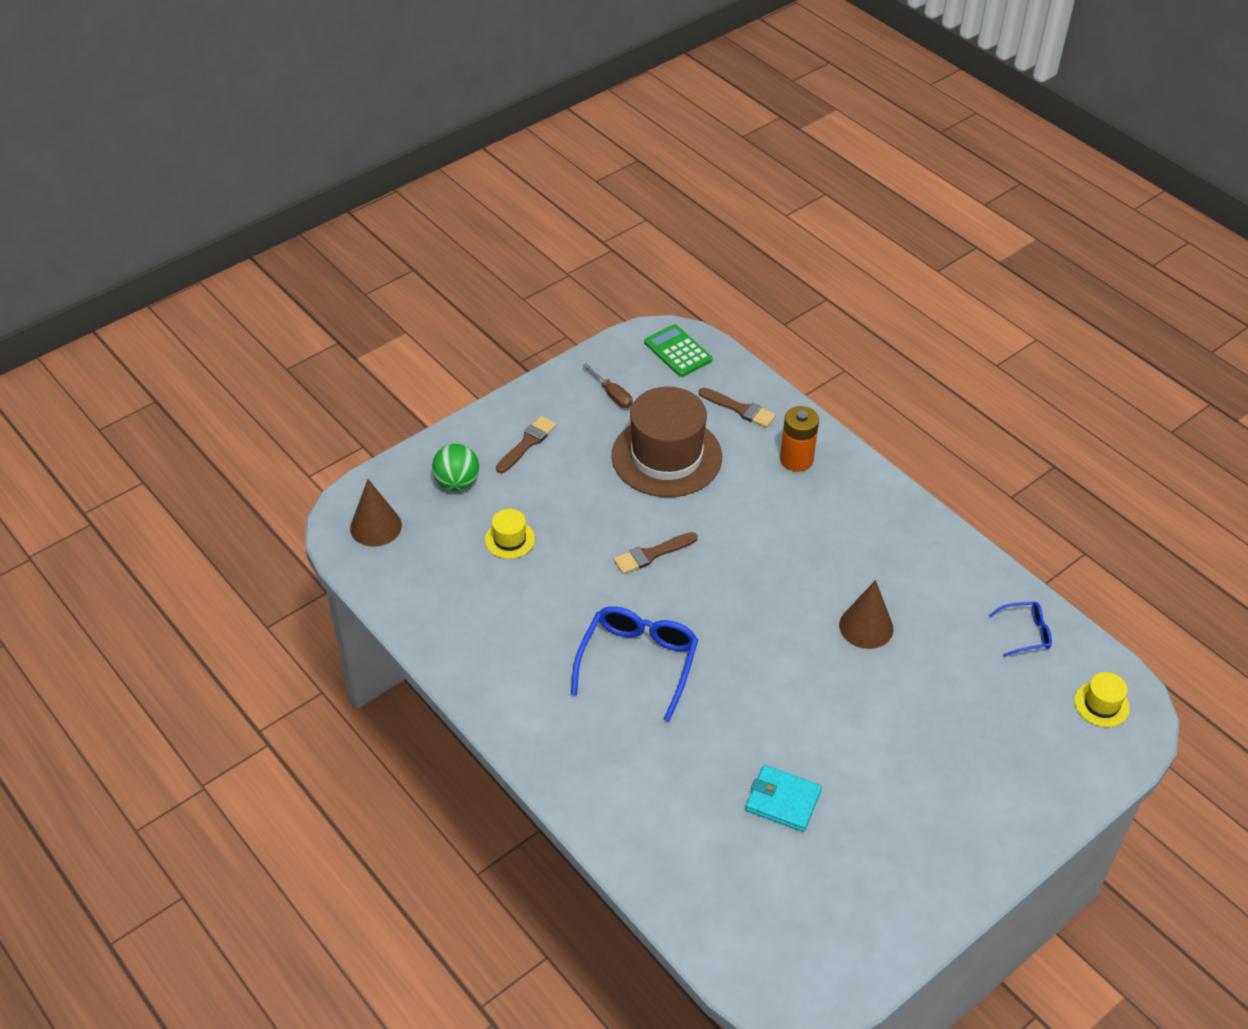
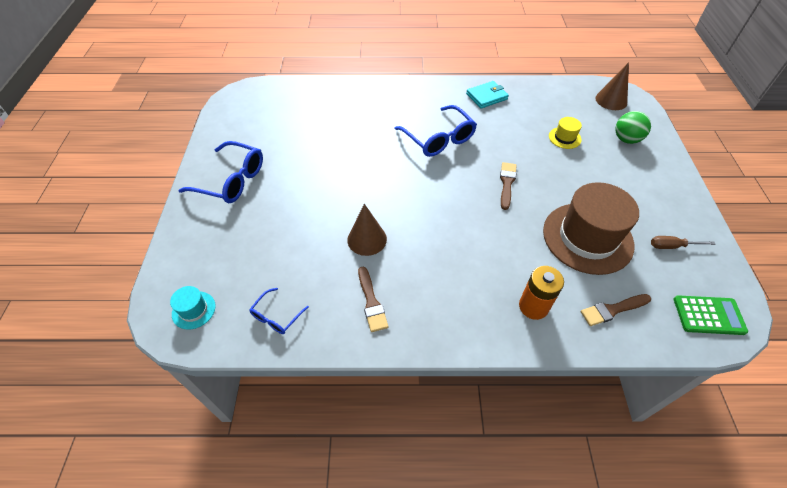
camera: 130 degrees right, 5 degrees up
brown brush [496,416,557,473] -> brown brush moved to [358,267,388,332]
turquoise wallet [745,765,822,832] -> turquoise wallet moved to [466,81,509,109]
yellow hat [1074,672,1130,727] -> turquoise hat [170,286,216,330]
none -> blue glasses [178,141,263,203]

